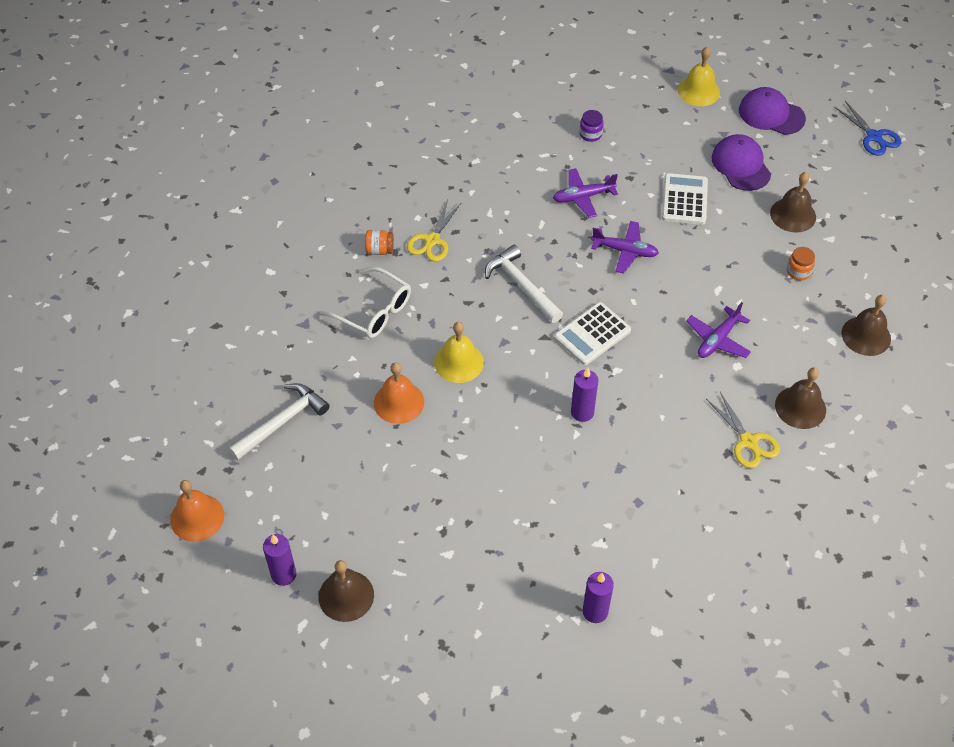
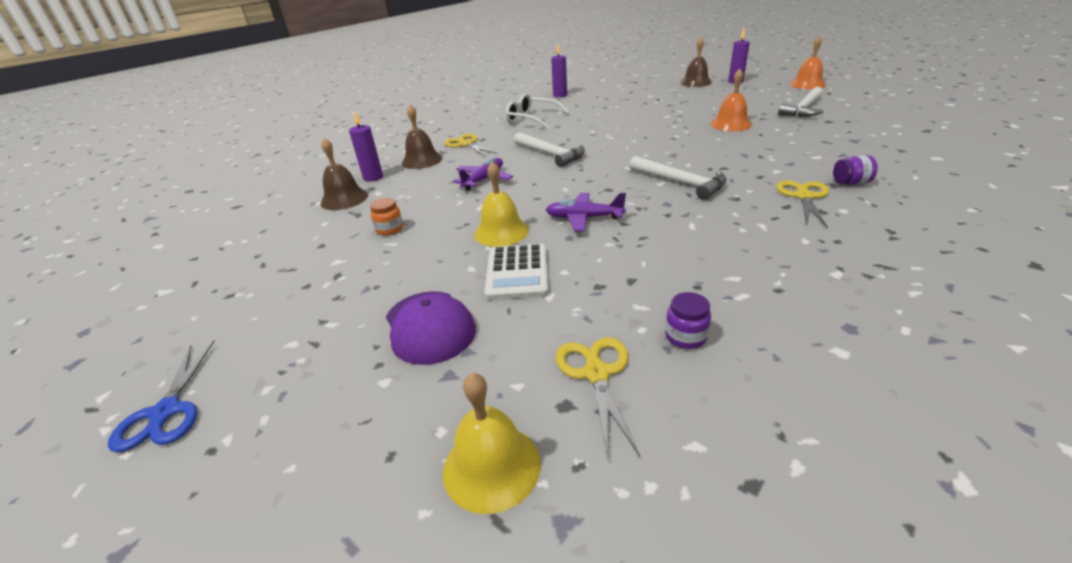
camera: 175 degrees right, 20 degrees down
white glasses [320,267,411,338] -> white glasses moved to [506,93,570,129]
orange jar [365,230,394,255] -> purple jar [833,155,878,185]
yellow bell [434,322,484,383] -> yellow bell moved to [474,161,529,247]
purple plane [553,168,618,218] -> none
white calculator [554,302,631,365] -> none
purple candle [571,367,598,422] -> purple candle moved to [349,110,383,182]
purple cap [739,87,806,135] -> none
brown bell [770,172,816,233] -> none
blue scissors [834,101,901,156] -> blue scissors turned 150 degrees counterclockwise [108,340,215,453]
none -> white hammer [514,132,585,167]
none -> yellow scissors [555,337,640,458]

